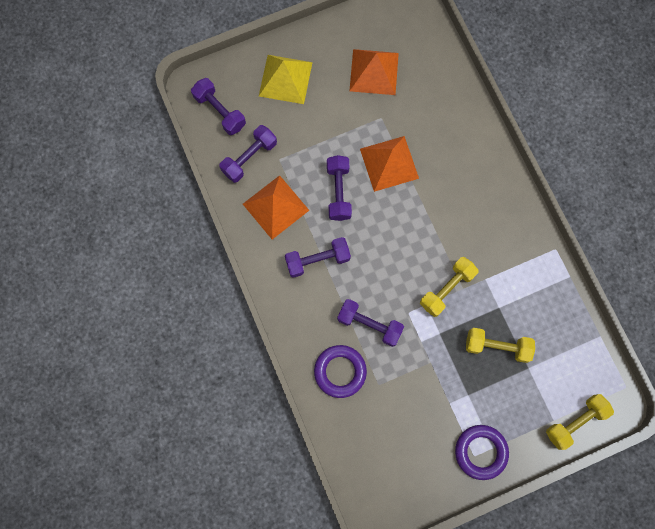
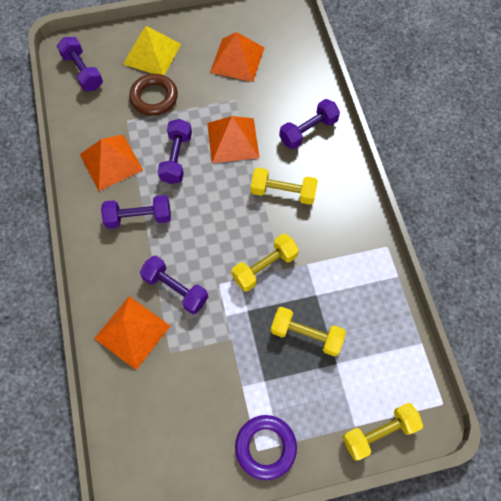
camera: 10 degrees right, 10 degrees down
purple dumbbell [219,125,277,183] -> purple dumbbell moved to [279,99,340,149]
purple ring [314,345,367,398] -> orange pyramid [94,296,170,370]
none -> brown ring [129,74,178,116]
none -> yellow dumbbell [251,168,318,205]

